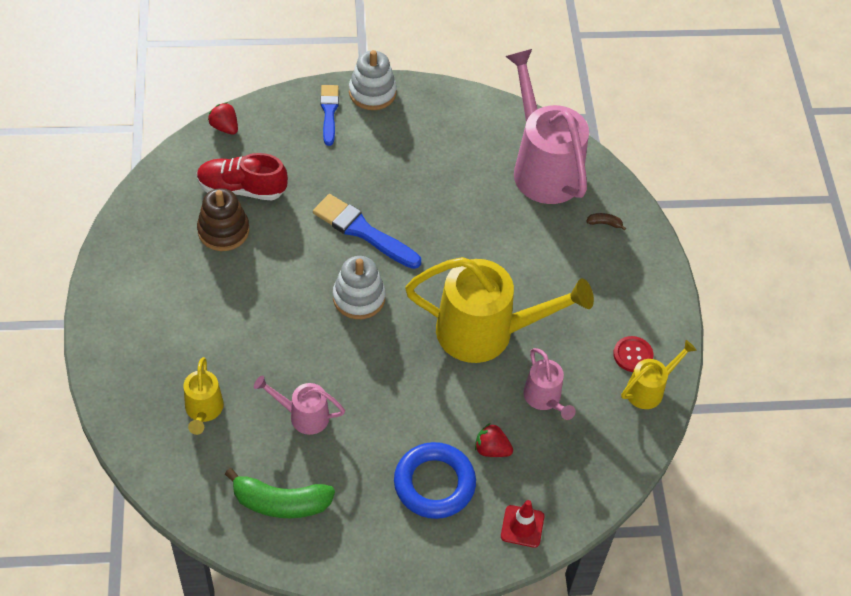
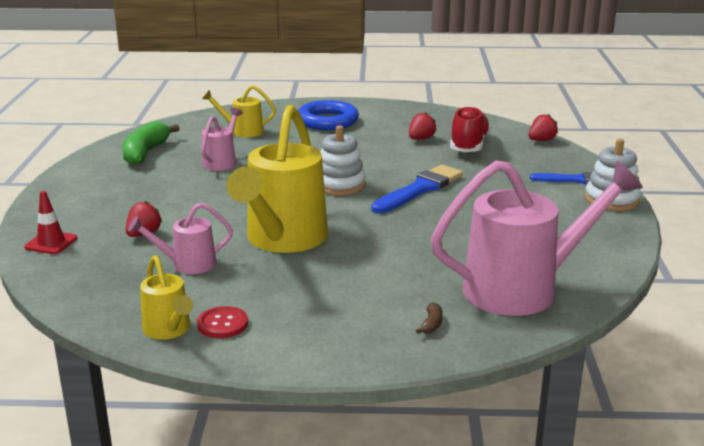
camera: 100 degrees right, 30 degrees down
brown stacking toy [197,188,249,251] -> red strawberry [409,112,437,139]
blue ring [394,442,476,519] -> blue ring moved to [298,100,359,130]

